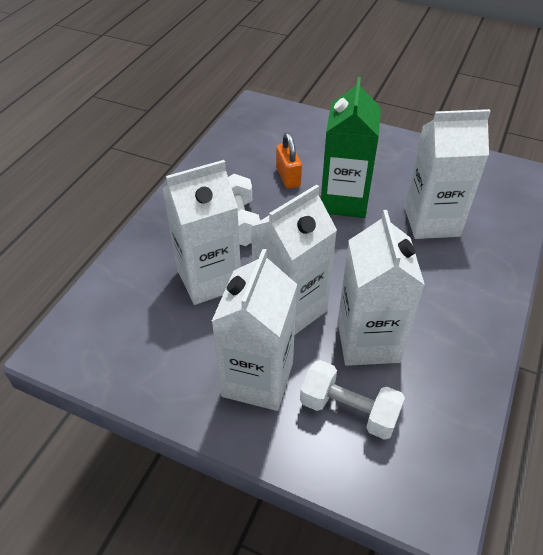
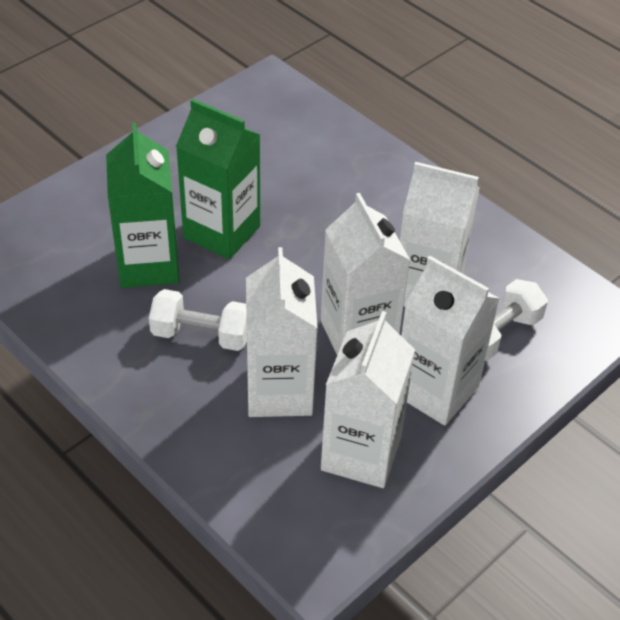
camera: 70 degrees left, 0 degrees up
orange padlock [276,132,302,189] -> green carton [106,122,179,288]
white carton [405,109,491,239] -> white carton moved to [321,311,415,488]

